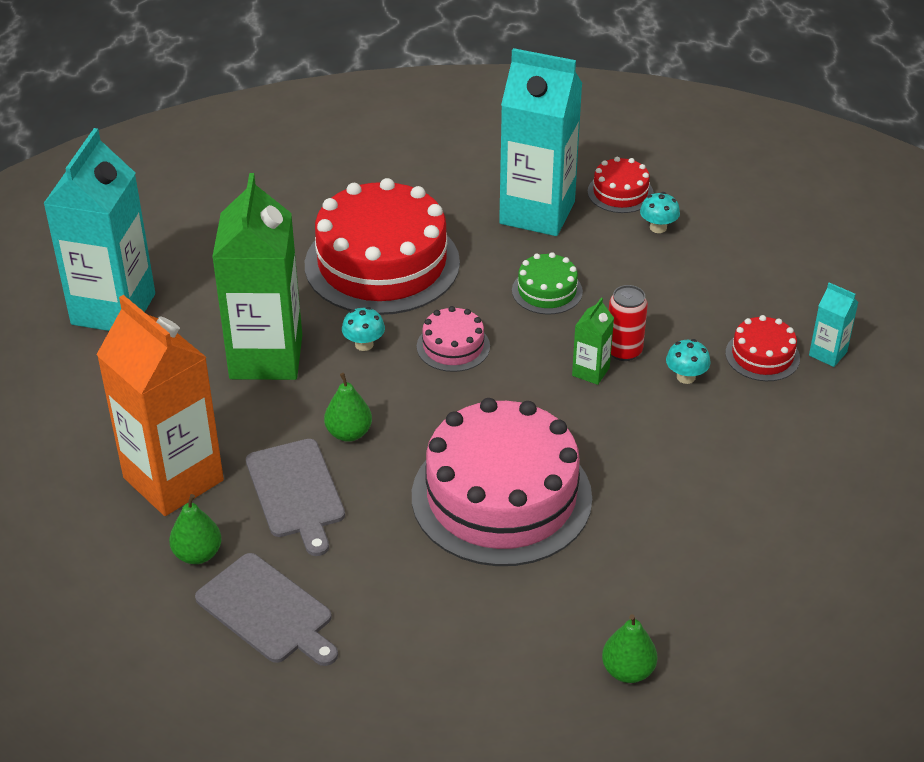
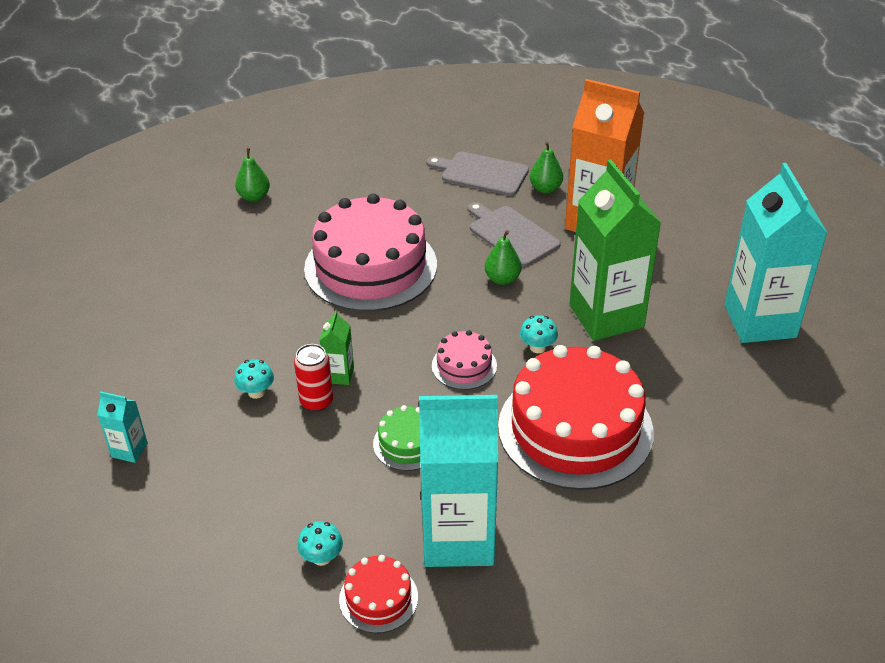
camera: 160 degrees right, 0 degrees up
red cake [725,315,800,381] -> none

